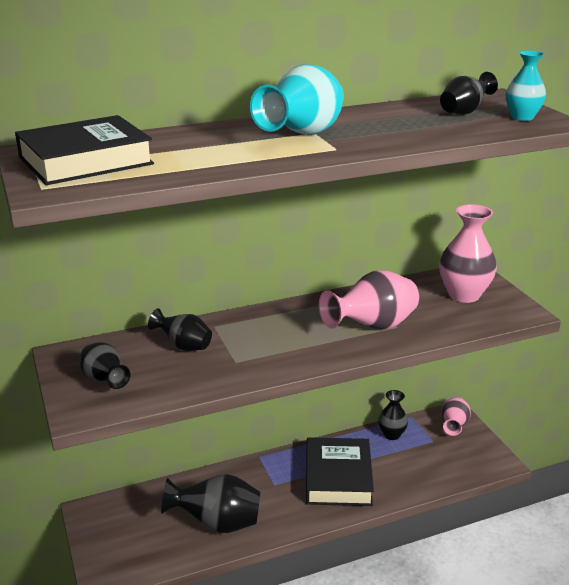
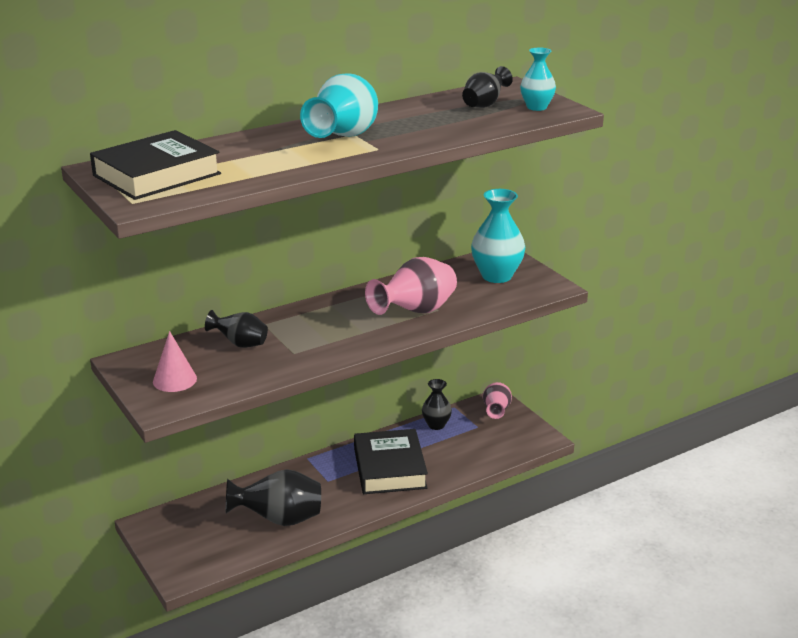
camera: 10 degrees left, 0 degrees up
black vase [80,342,130,389] -> pink cone [153,331,197,392]
pink vase [439,204,497,303] -> turquoise vase [471,189,525,283]

